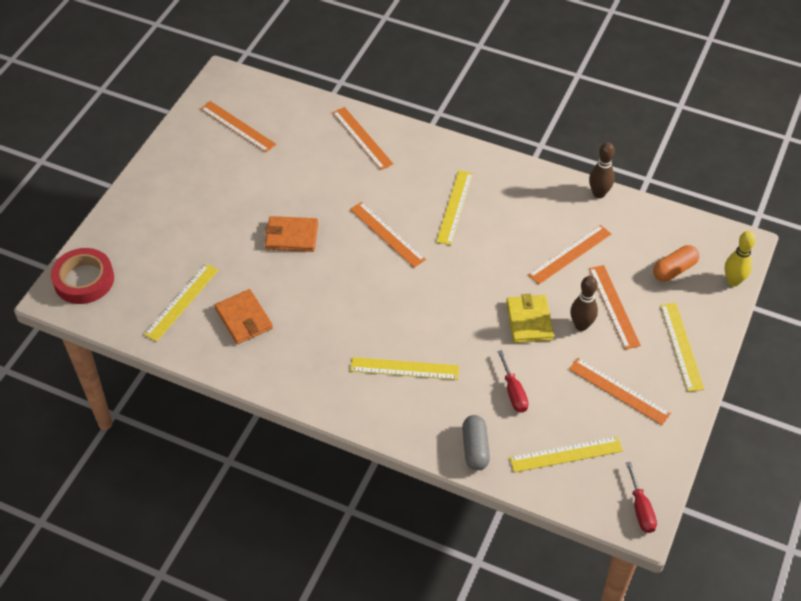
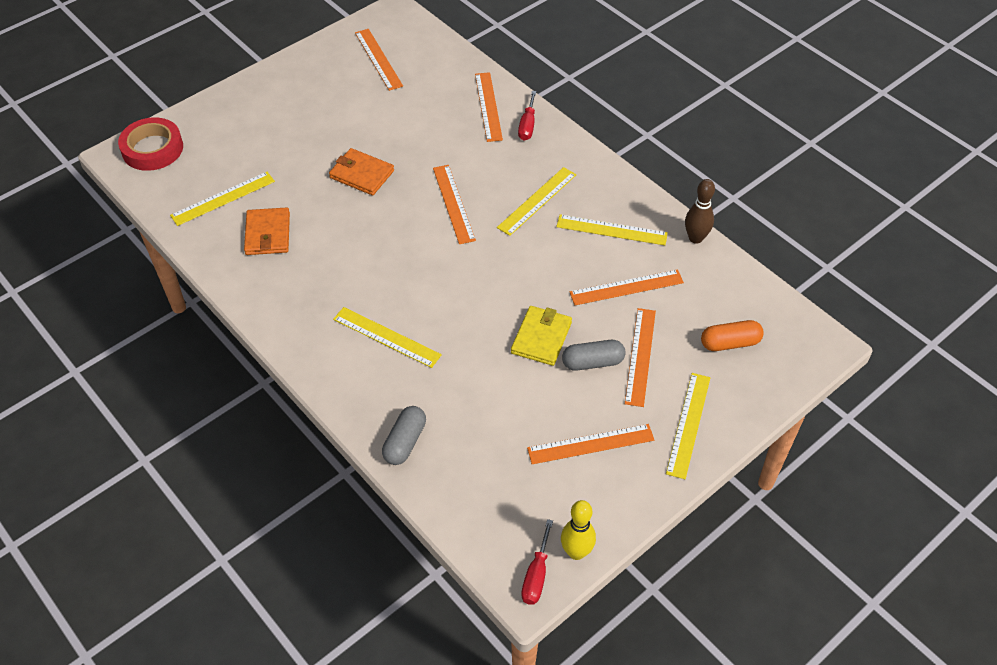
camera: 25 degrees right, 0 degrees up
red screwdriver [497,350,529,413] -> red screwdriver moved to [518,91,536,141]
yellow ruler [509,436,623,472] -> yellow ruler moved to [556,214,668,245]
orange ruler [569,358,671,425] -> orange ruler turned 75 degrees counterclockwise [527,424,654,464]
brown bowling pin [570,276,598,331] -> grey capsule [562,340,626,371]
yellow bowling pin [724,231,756,286] -> yellow bowling pin moved to [561,500,596,560]

